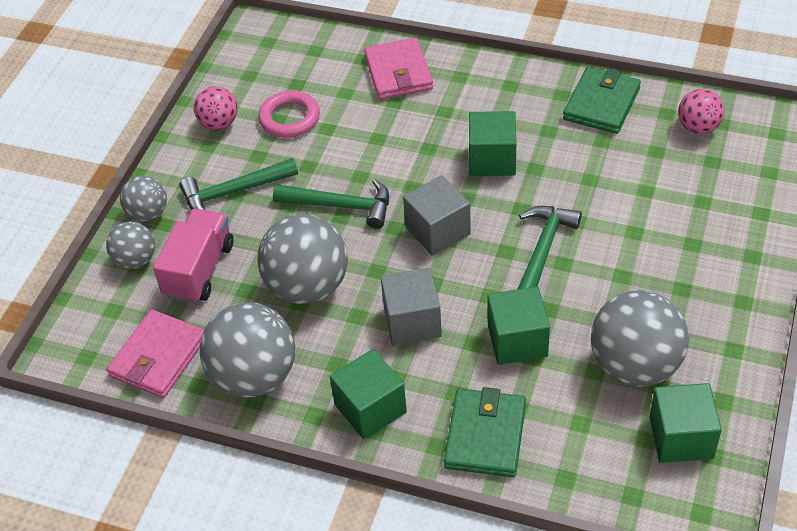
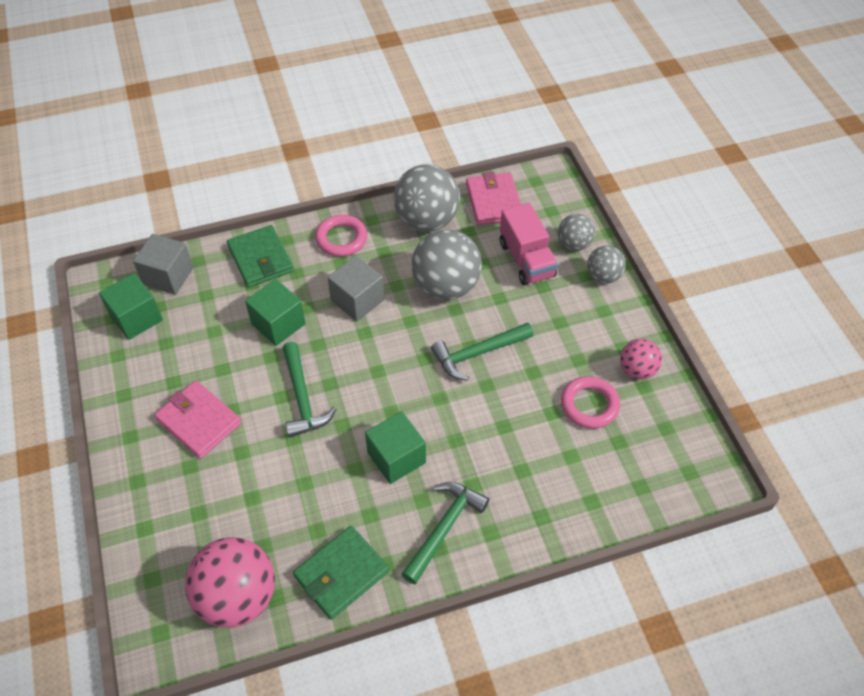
camera: 140 degrees right, 5 degrees up
green hammer [179,158,298,210] -> green hammer moved to [401,482,489,584]
green cube [330,349,407,439] -> pink ring [315,215,367,257]
pink wallet [364,38,433,100] -> pink wallet moved to [154,380,242,459]
grey cube [403,175,471,256] -> grey cube moved to [133,234,194,295]
green wallet [563,67,641,134] -> green wallet turned 60 degrees clockwise [293,526,389,620]
grey ball [591,290,689,387] -> none
pink ball [678,89,724,134] -> pink ball [185,537,275,628], size x1.81

